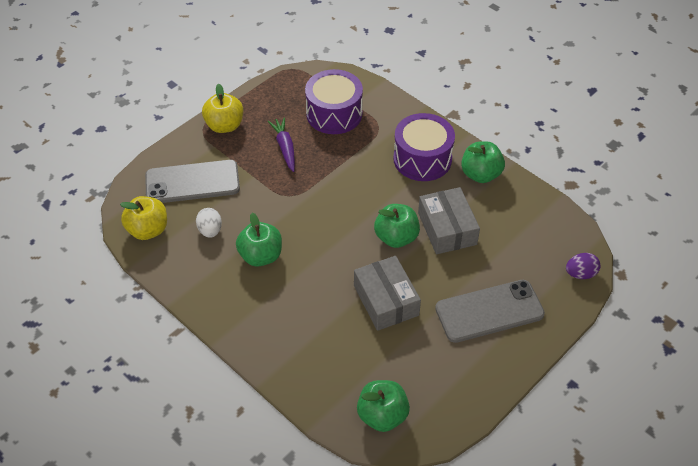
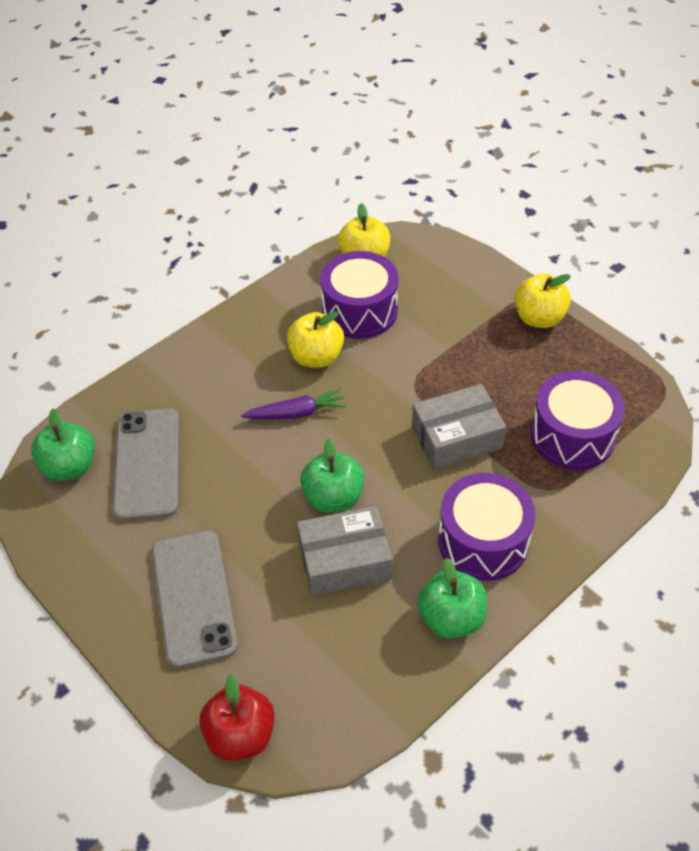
camera: 95 degrees right, 0 degrees up
grey phone [145,160,240,203] -> grey phone moved to [112,408,179,521]
white egg [196,208,222,238] -> purple drum [320,251,399,339]
green apple [236,213,282,267] -> yellow apple [287,311,344,368]
purple carrot [268,117,295,172] -> purple carrot moved to [241,388,346,419]
grey box [354,256,421,331] -> grey box moved to [412,384,506,470]
purple egg [566,253,600,279] -> red apple [199,674,275,760]

